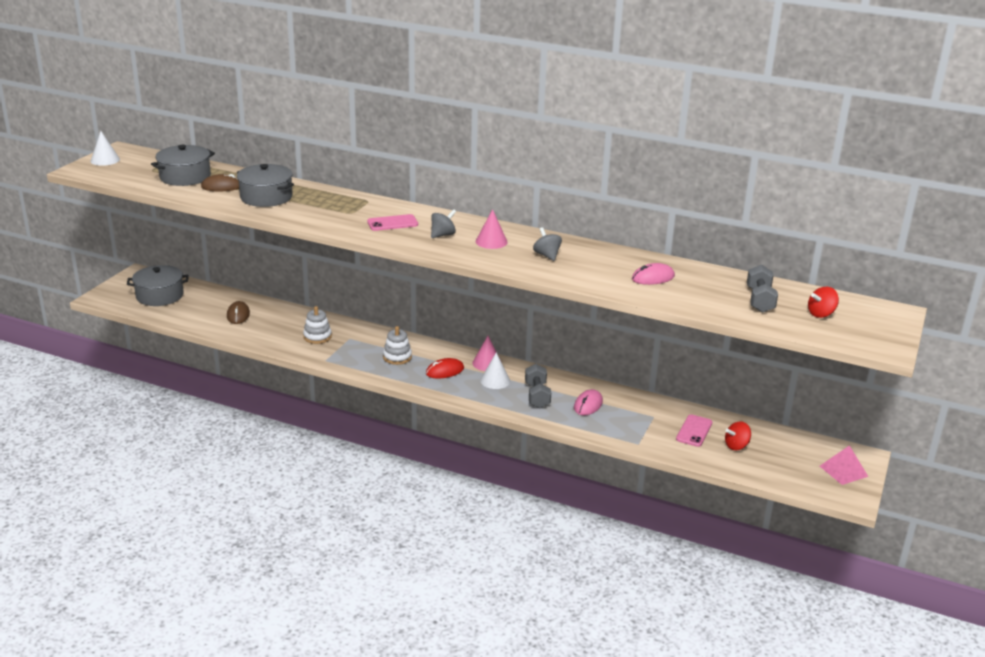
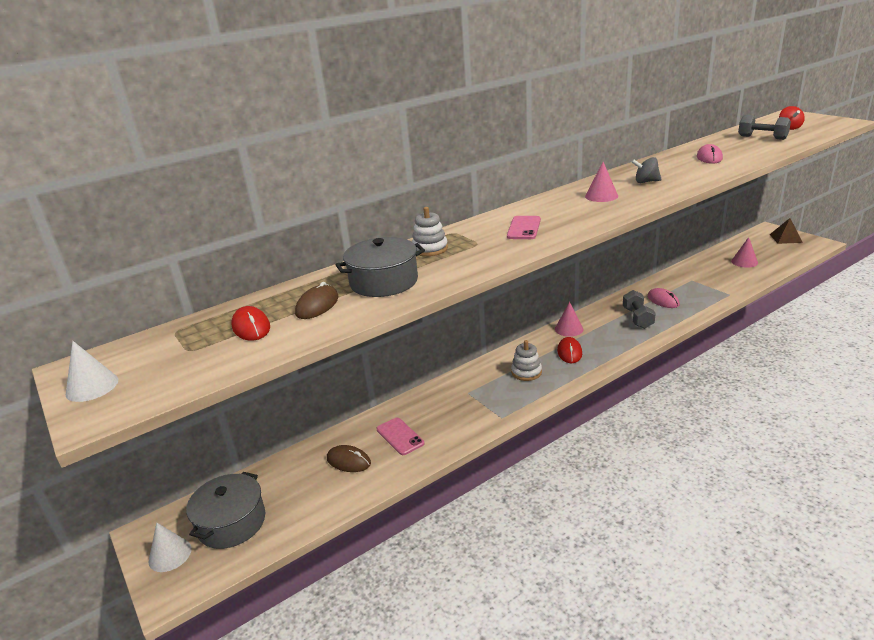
camera: 55 degrees left, 0 degrees up
grey pot [151,145,215,186] -> red mouse [232,306,270,341]
white stacking toy [303,306,332,344] -> white stacking toy moved to [412,207,448,256]
grey spinning top [431,209,456,238] -> none
white cone [480,352,510,389] -> white cone moved to [149,523,192,572]
grey dumbbell [525,364,551,408] -> grey dumbbell turned 60 degrees clockwise [623,290,656,329]
pink phone [676,414,713,447] -> pink phone moved to [377,418,424,455]
red spinning top [725,421,751,450] -> pink cone [731,237,758,268]
pink pyramid [820,445,868,485] -> brown pyramid [770,218,803,244]

